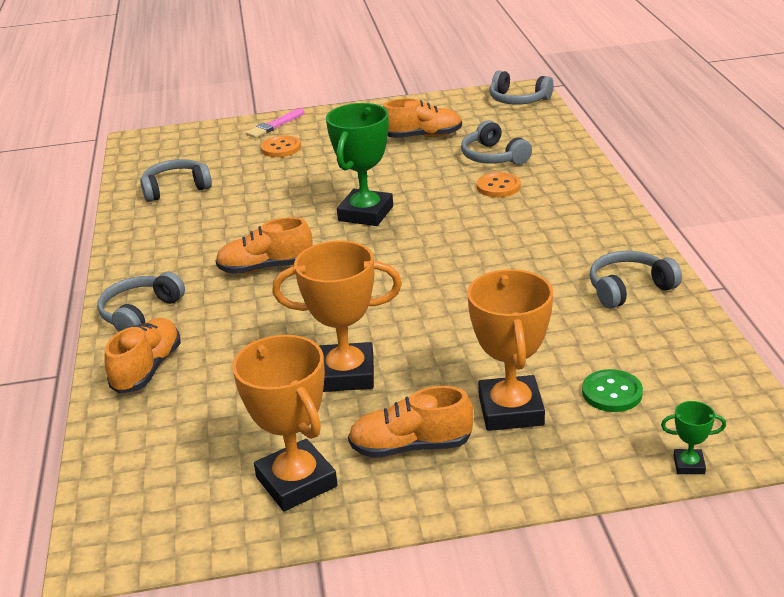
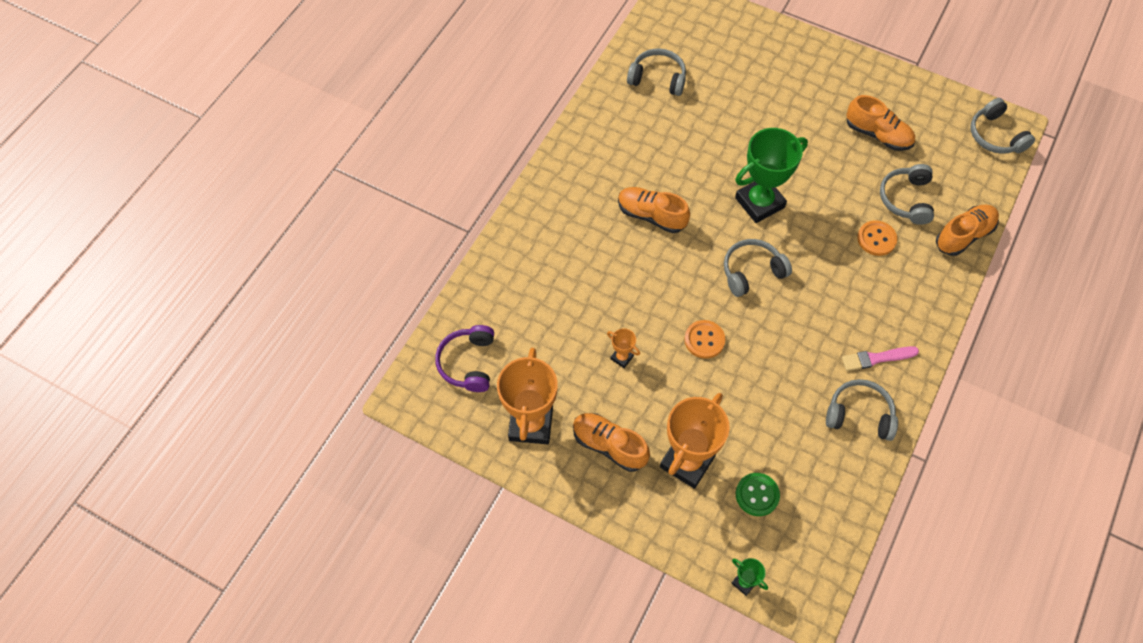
camera: 35 degrees right, 30 degrees up
grey headphones [97,272,185,332] -> grey headphones moved to [724,239,792,297]
orange shoe [104,318,181,394] -> orange shoe moved to [936,205,999,256]
pink brush [246,108,304,138] -> pink brush moved to [842,346,919,371]
orange button [261,136,301,157] -> orange button moved to [684,320,725,359]
orange trophy [272,241,402,392] -> orange trophy [607,328,640,368], size x0.44
none -> purple headphones [435,325,494,392]

